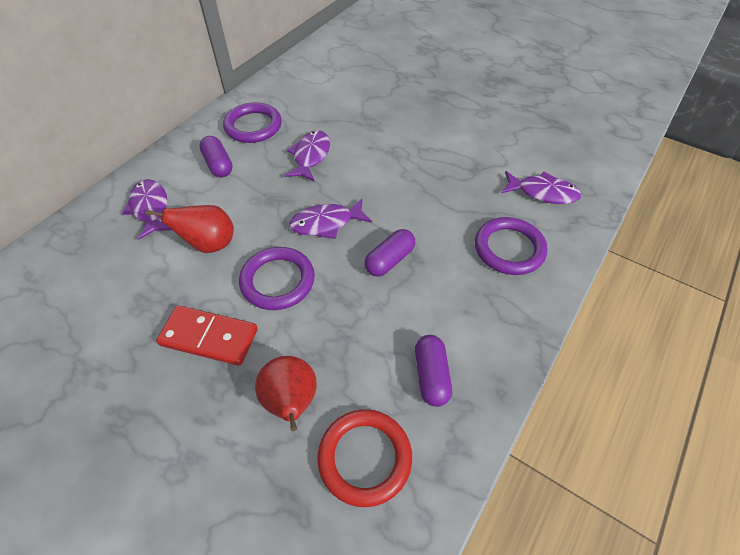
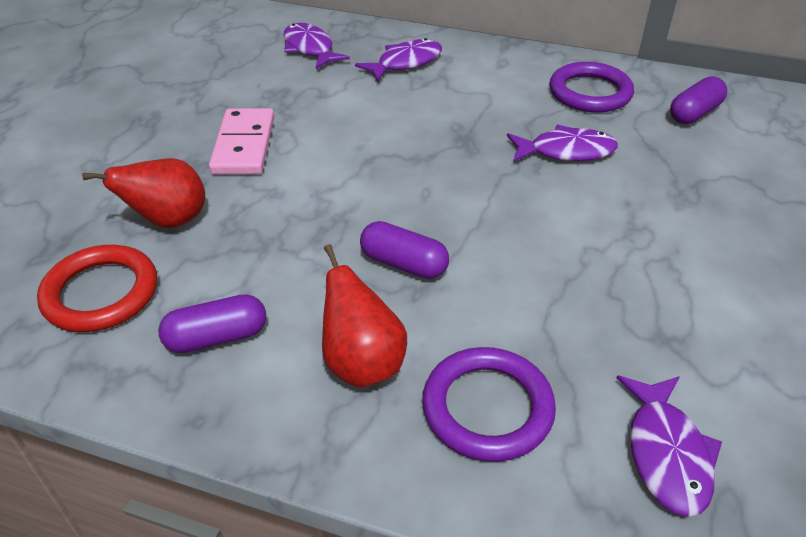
camera: 75 degrees right, 10 degrees down
red pear [146,205,234,253] -> red pear moved to [322,244,407,387]
red domino [156,305,258,366] -> pink domino [209,108,274,175]
purple capsule [199,136,233,178] -> purple capsule moved to [670,76,727,124]
purple ring [239,247,315,310] -> none
purple fish [289,199,372,239] -> purple fish moved to [284,23,350,69]

